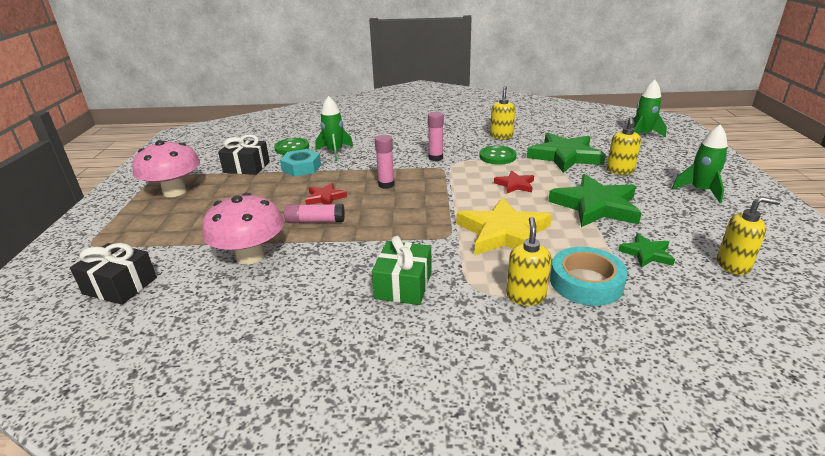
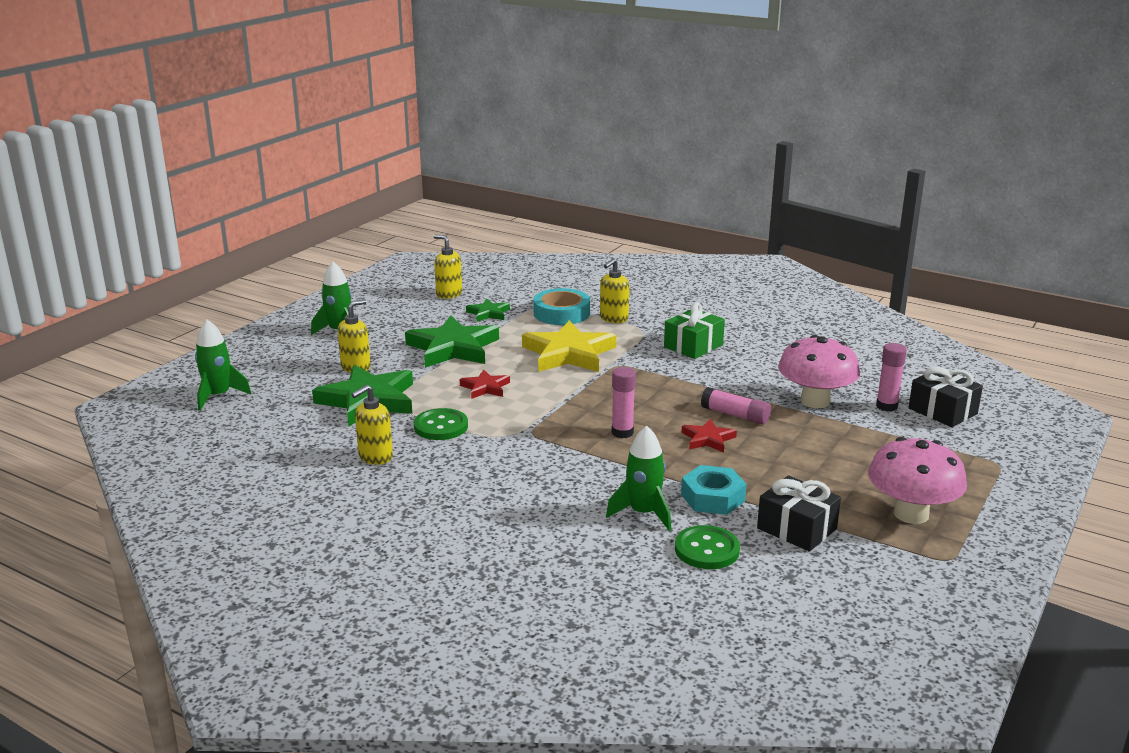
camera: 150 degrees left, 5 degrees down
pink glue stick [428,112,444,161] -> pink glue stick moved to [876,343,907,412]

